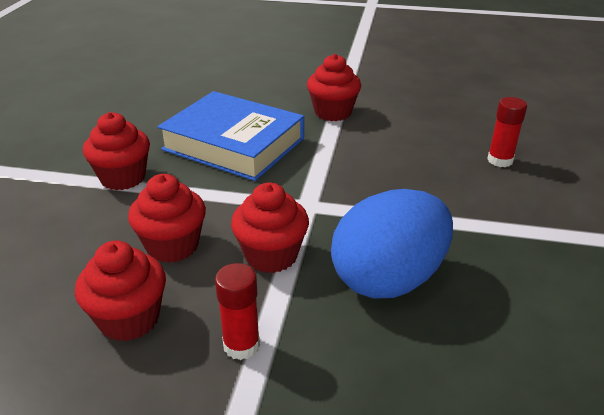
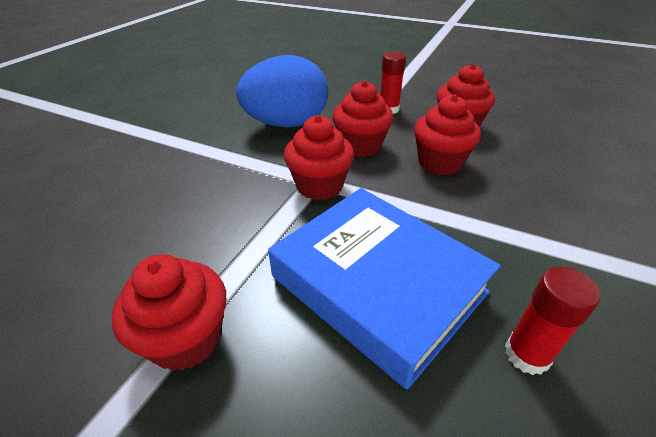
camera: 165 degrees left, 5 degrees up
red cupcake [83,112,150,190] -> red cupcake moved to [284,115,354,200]
red glue stick [487,97,527,167] -> red glue stick moved to [505,266,600,375]

